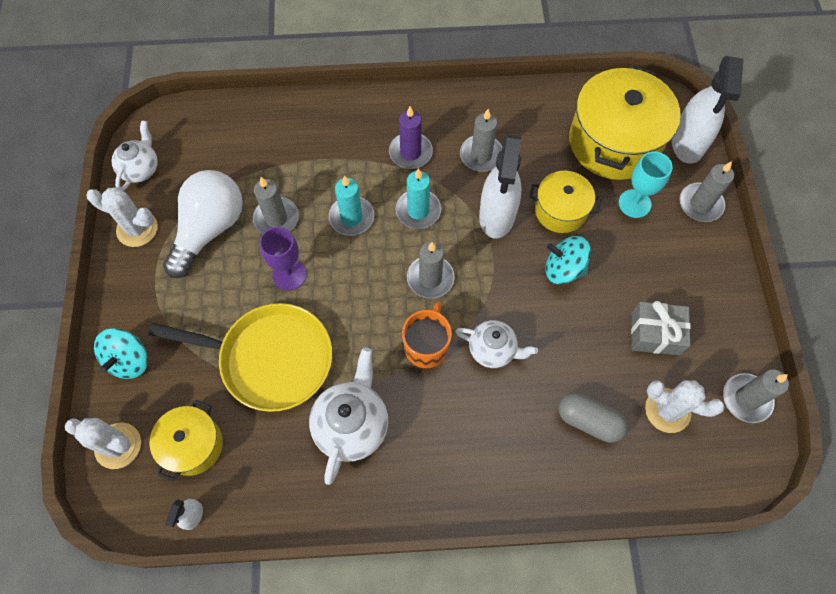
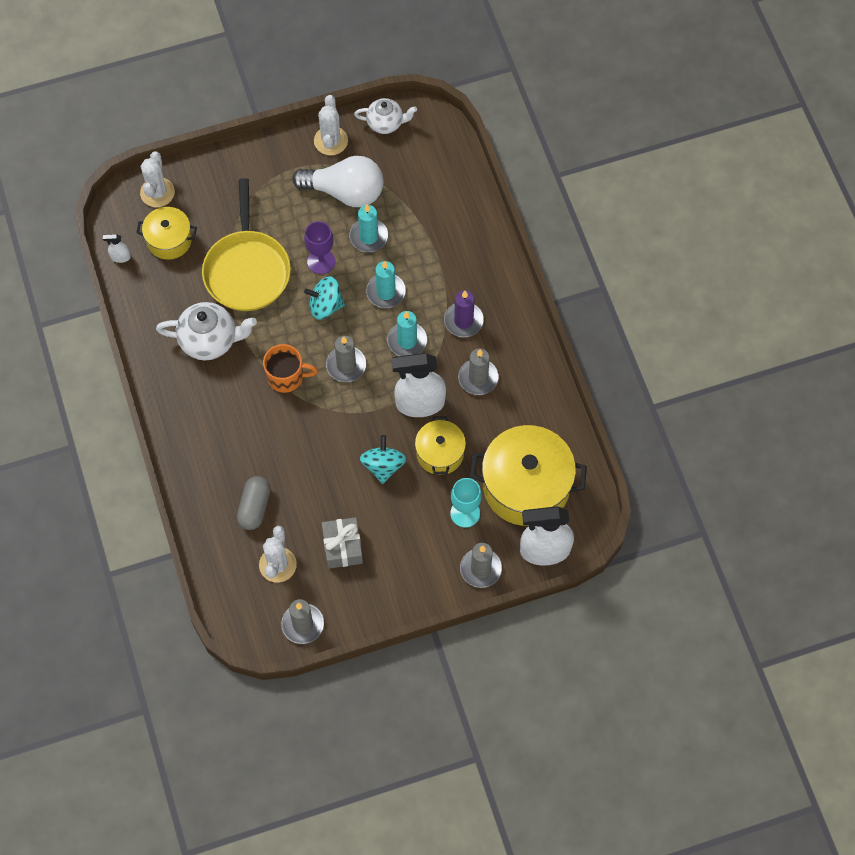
camera: 75 degrees right, 0 degrees up
turquoise spinning top [94,328,148,379] -> turquoise spinning top moved to [304,276,345,320]
grey candle [253,177,299,234] -> turquoise candle [349,204,388,252]
white teapot [455,320,538,368] -> none

